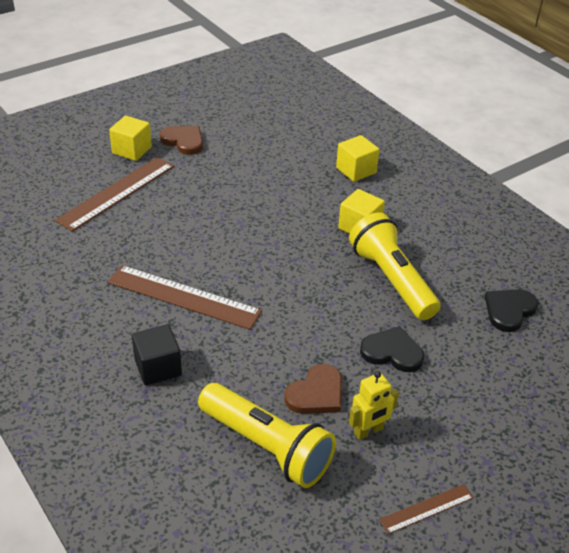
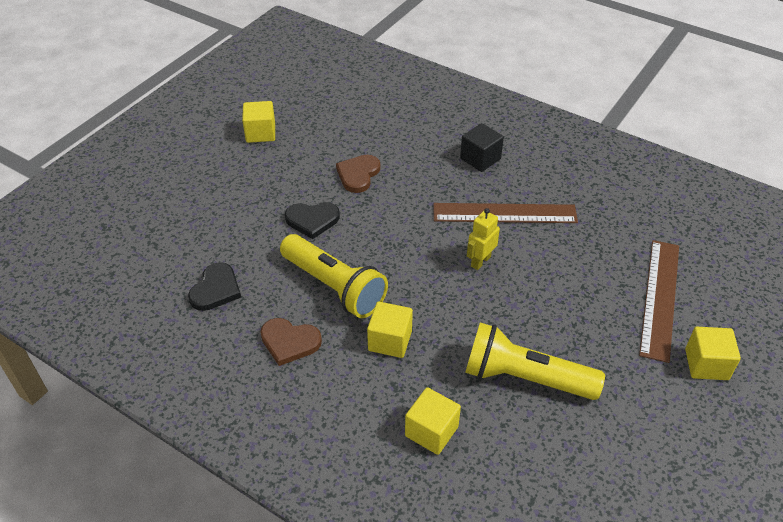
camera: 160 degrees right, 5 degrees up
brown heart [160,126,203,155] -> brown heart moved to [260,318,322,366]
yellow flashlight [198,383,336,488] -> yellow flashlight moved to [465,323,605,400]
yellow robot [349,371,399,440] -> yellow robot moved to [467,208,500,270]
brown ruler [379,484,474,534] -> yellow cube [242,101,275,143]

